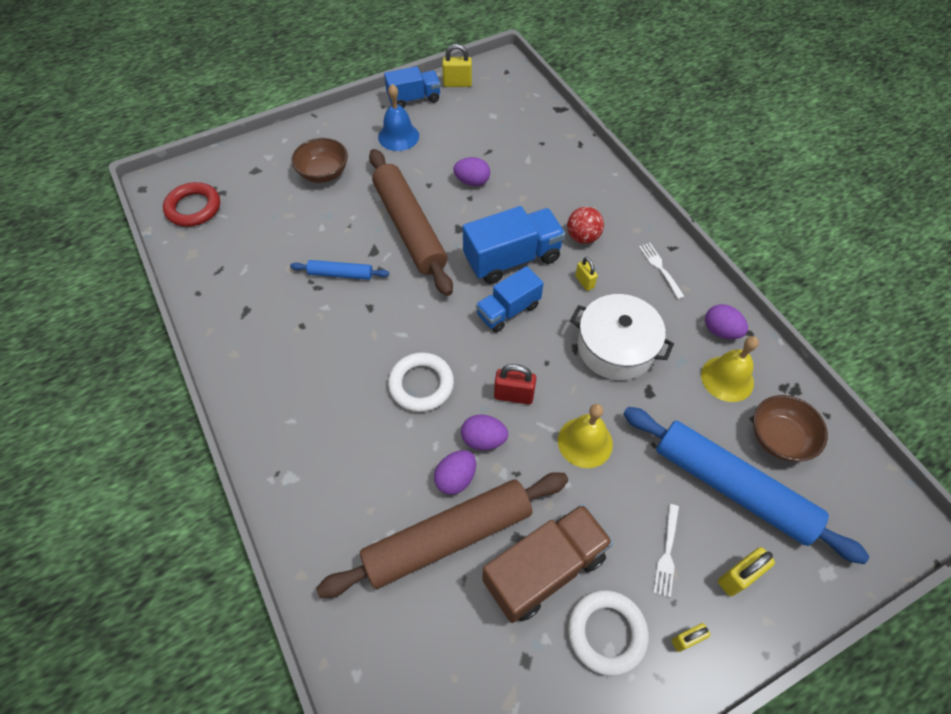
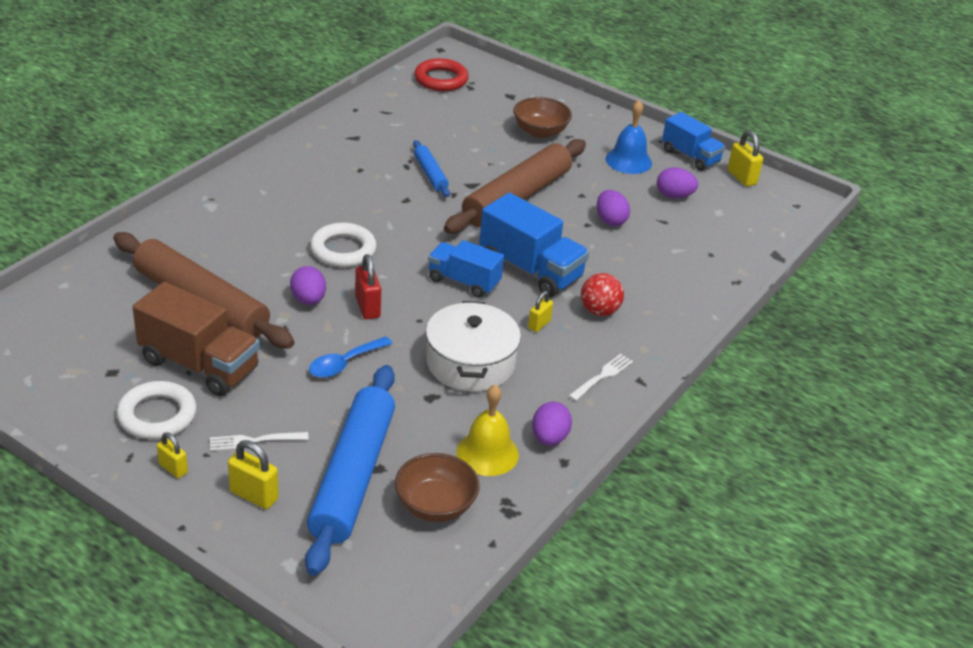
camera: 60 degrees right, 20 degrees down
purple egg [434,450,476,495] -> purple egg moved to [657,167,698,199]
yellow bell [558,404,613,468] -> blue spoon [309,336,393,378]

